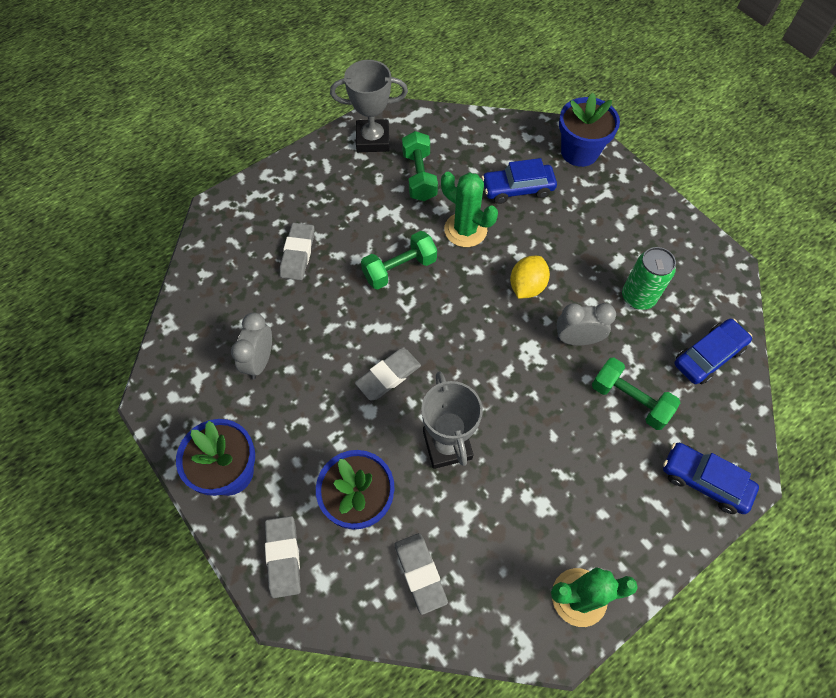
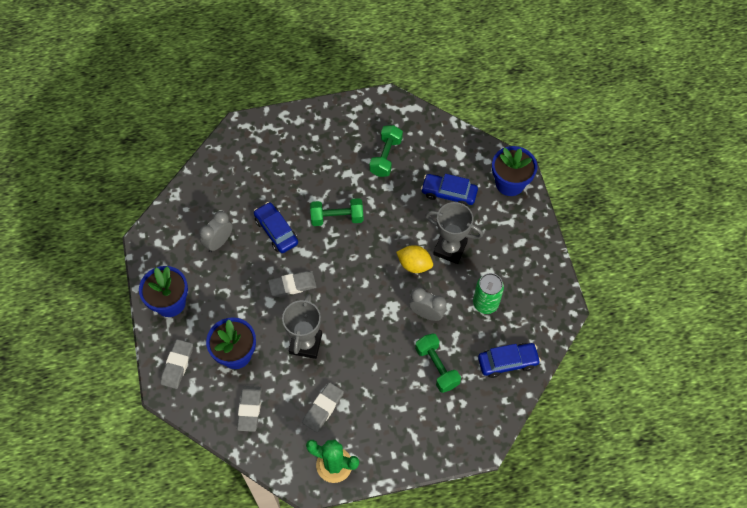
camera: 25 degrees right, 0 degrees up
grey eraser [280,223,314,280] -> grey eraser moved to [302,382,344,432]
grey trophy [330,60,408,152] -> grey trophy moved to [425,202,483,264]
green cactus [441,172,498,247] -> none
yellow lemon [510,256,550,299] -> yellow lemon turned 60 degrees clockwise [396,245,433,273]
blue car [663,443,759,514] -> blue car moved to [254,202,298,253]

